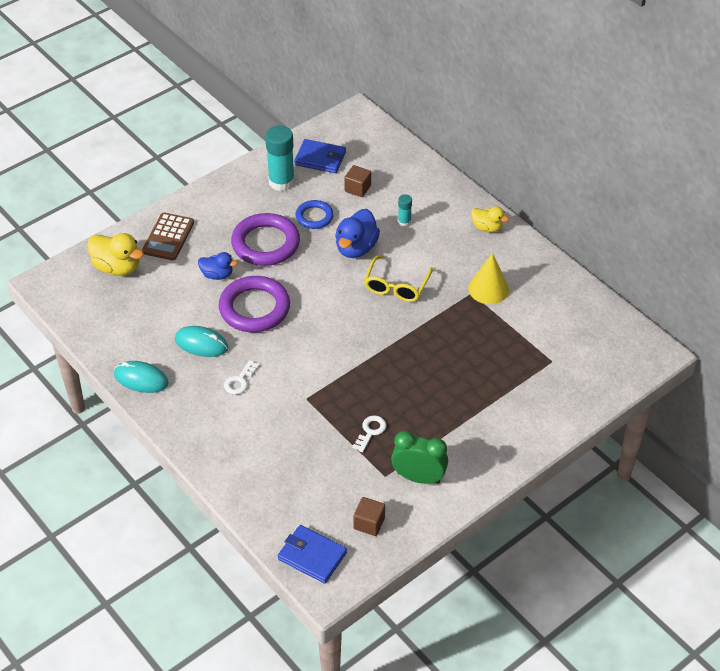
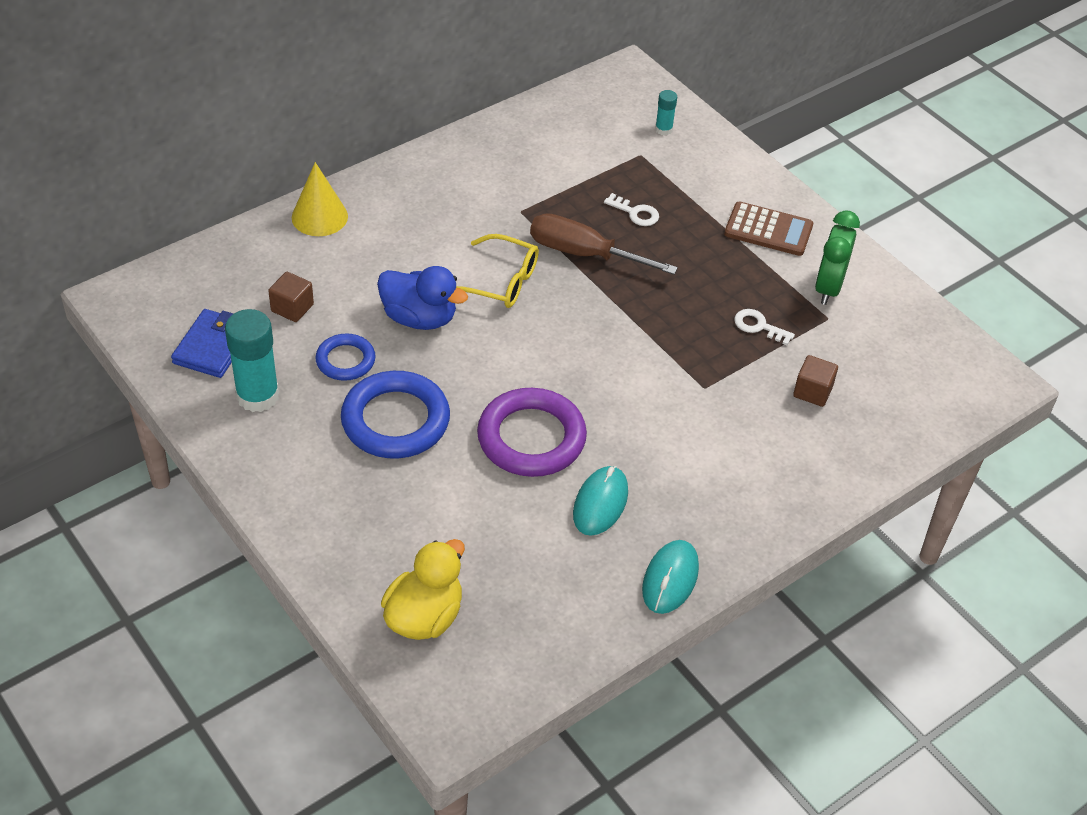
camera: 90 degrees left, 0 degrees up
brown calculator [142,213,194,260] -> brown calculator moved to [724,201,813,256]
blue duck [198,252,238,280] -> none
white key [224,360,259,395] -> white key moved to [604,193,659,226]
purple ring [231,213,300,266] -> blue ring [341,371,450,459]
blue wallet [278,525,347,584] -> none
brown cube [353,497,385,536] -> brown cube moved to [793,355,838,407]
turquoise glue stick [398,194,412,227] -> turquoise glue stick moved to [655,90,677,135]
yellow cone [468,253,509,304] -> yellow cone moved to [292,162,348,236]
yellow duck [471,206,509,233] -> none
none -> brown screwdriver [530,213,678,275]

